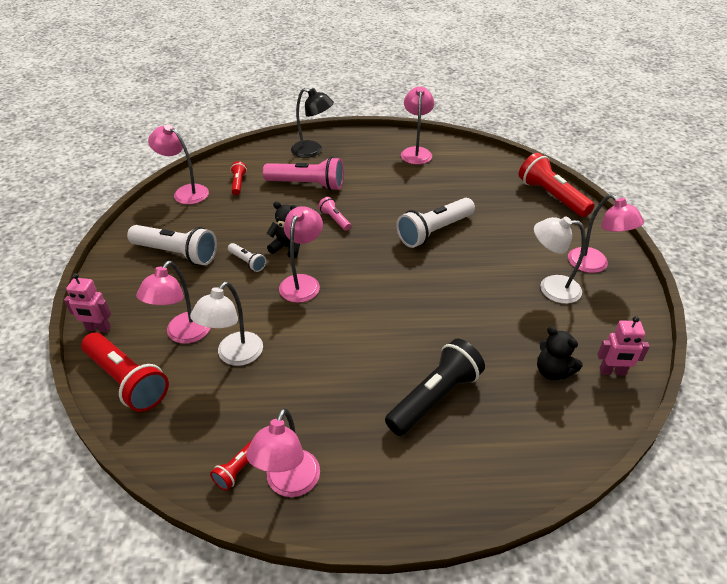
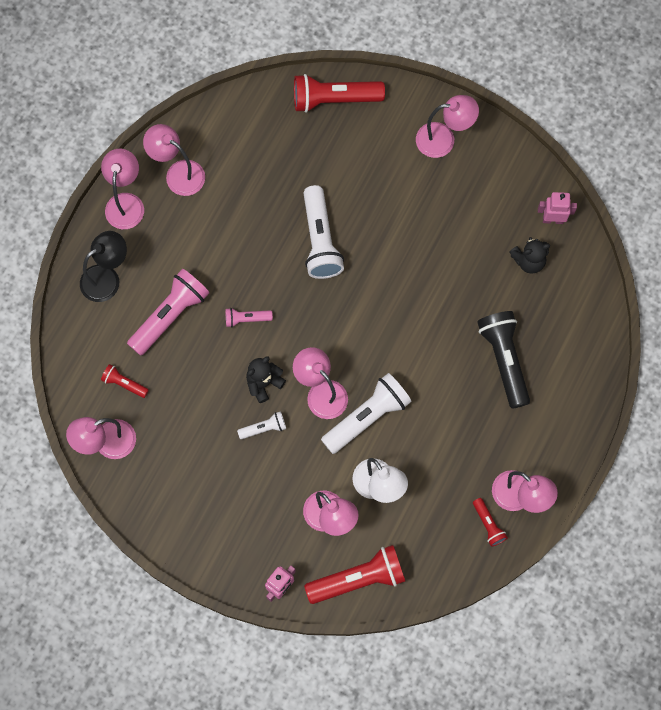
camera: 60 degrees left, 30 degrees up
white flashlight [127,225,217,265] -> white flashlight moved to [321,373,412,454]
white lamp [534,216,586,304] -> none
pink robot [597,316,650,376] -> pink robot turned 120 degrees counterclockwise [538,192,577,224]
none -> pink lamp [101,149,144,229]

